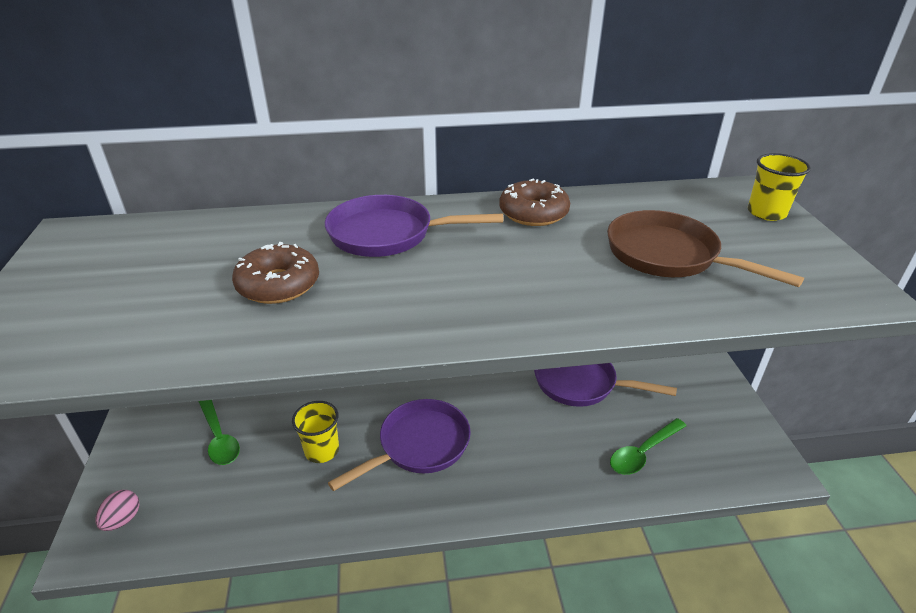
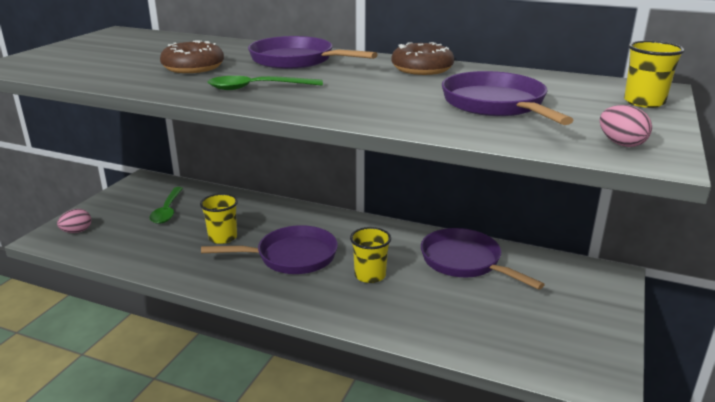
camera: 30 degrees right, 10 degrees down
brown pan [607,210,804,287] -> purple pan [442,71,573,125]
green spoon [610,418,686,475] -> green spoon moved to [208,76,323,90]
none -> yellow cup [350,227,391,283]
none -> pink egg [600,105,652,147]

